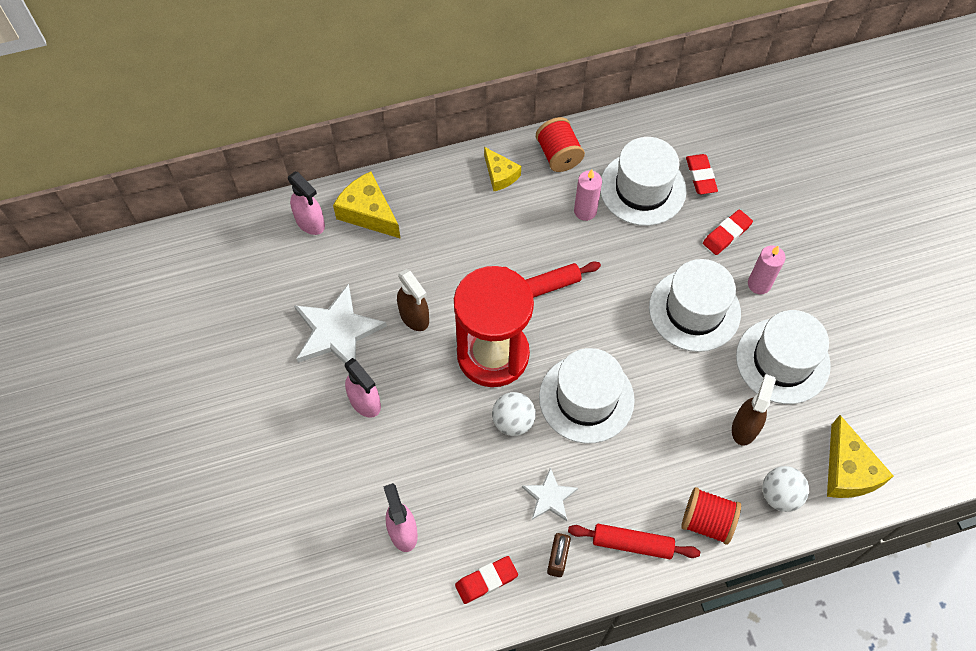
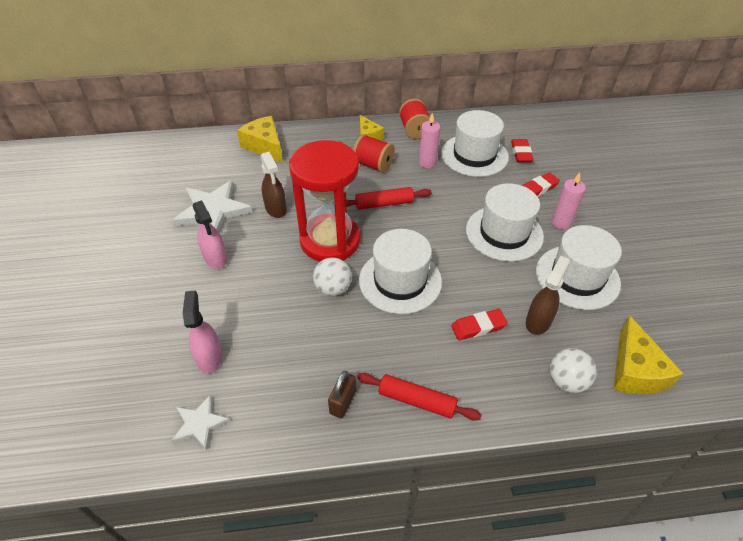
camera: 10 degrees right, 15 degrees down
pink spray bottle [288,172,325,235] -> none
red eraser [455,556,518,604] -> red eraser moved to [451,309,508,340]
white star [522,467,578,521] -> white star moved to [171,395,230,450]
red spool [681,487,741,545] -> red spool moved to [353,134,395,173]

